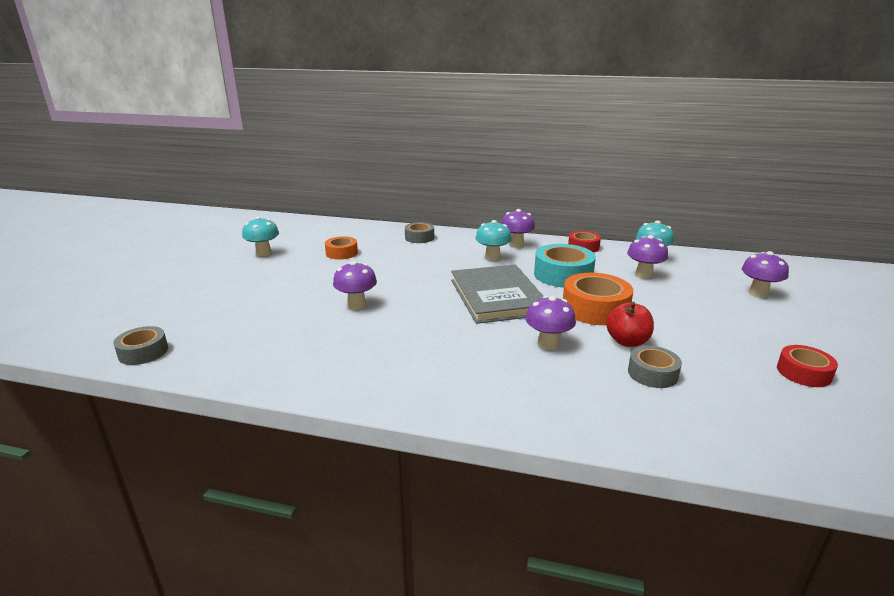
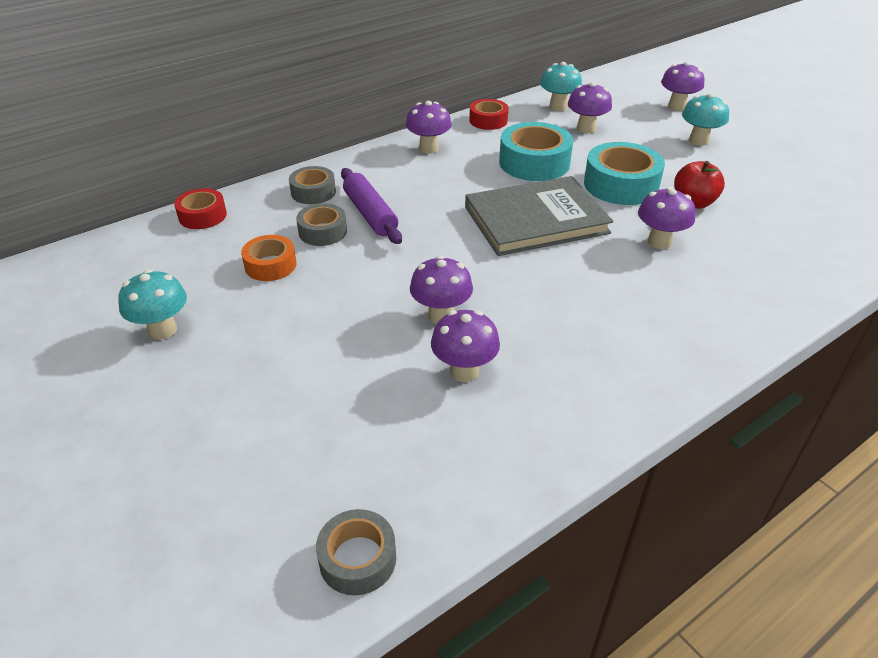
camera: 50 degrees left, 15 degrees up
grey book [451,265,543,324] -> grey book turned 45 degrees counterclockwise [465,176,613,256]
turquoise mushroom [475,220,512,261] -> turquoise mushroom moved to [682,93,729,146]
orange tape [563,273,633,325] -> turquoise tape [584,142,665,205]
grey tape [628,346,682,388] -> grey tape moved to [296,203,347,246]
red tape [777,345,838,387] -> red tape moved to [174,188,227,229]
none -> purple rolling pin [341,168,402,244]
none -> purple mushroom [431,310,500,382]

